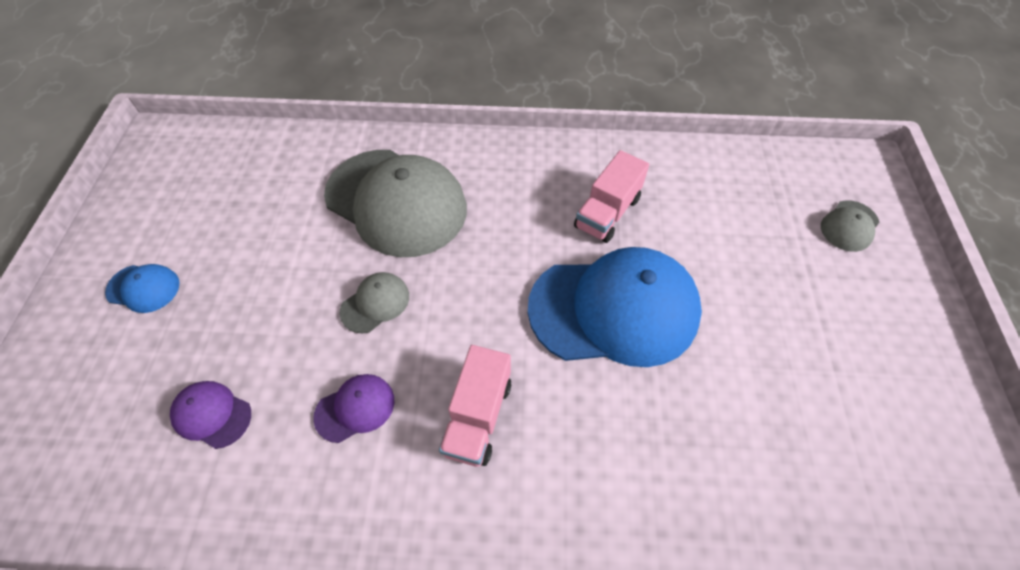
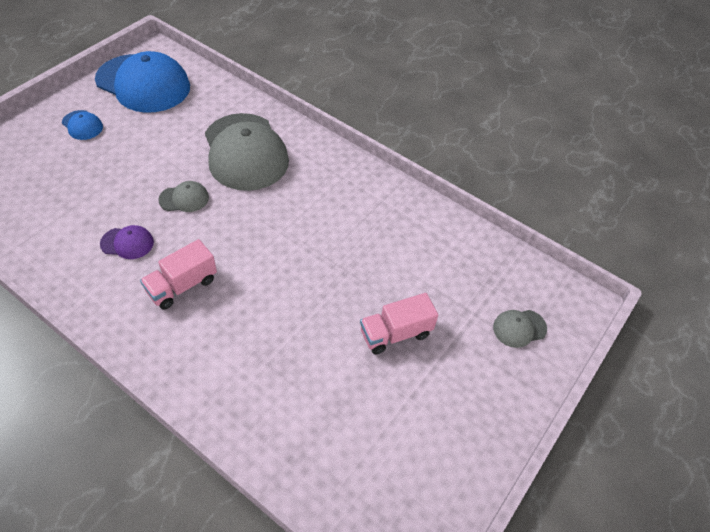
camera: 30 degrees right, 5 degrees down
purple cap [170,381,251,449] -> none
blue cap [528,247,702,367] -> blue cap moved to [95,51,190,113]
pink truck [574,150,649,243] -> pink truck moved to [360,293,438,354]

